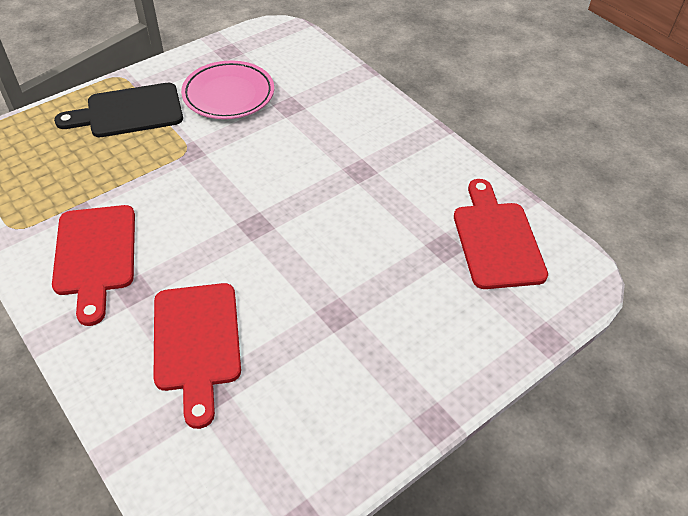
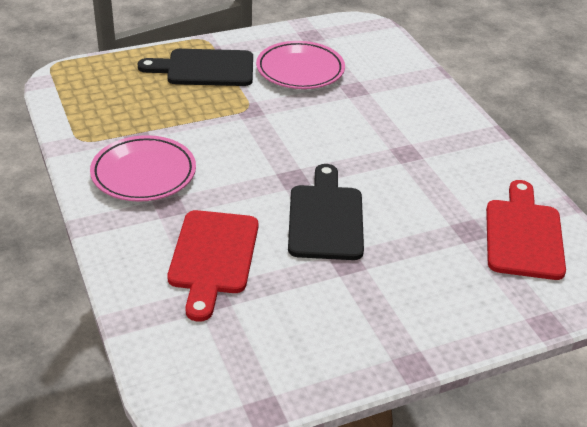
camera: 15 degrees right, 10 degrees down
red cutting board [52,205,135,326] -> pink plate [90,135,196,202]
none -> black cutting board [288,164,364,260]

